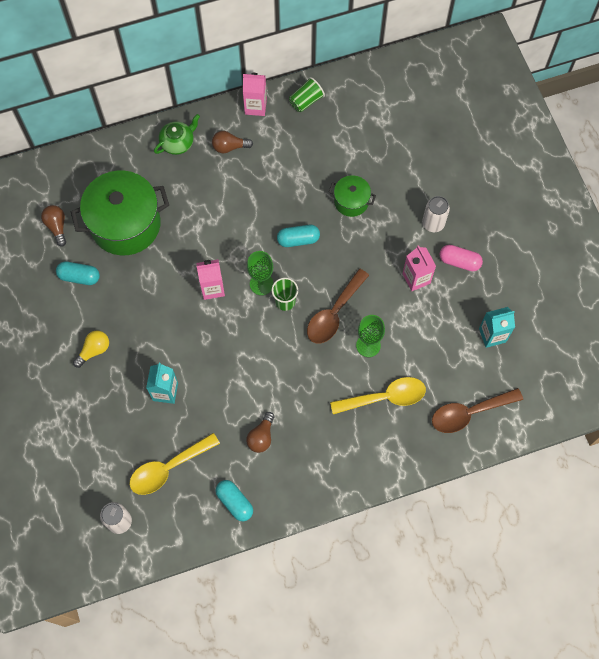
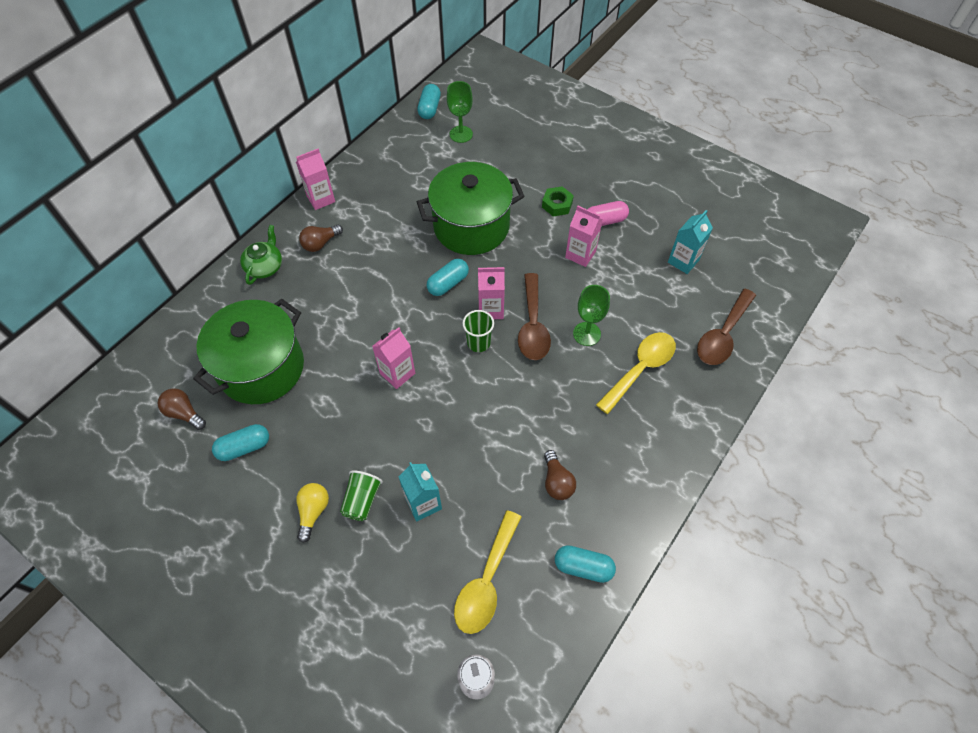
camera: 35 degrees left, 10 degrees down
green goblet [247,251,274,295] -> green goblet moved to [447,81,473,143]
green cup [289,77,325,112] -> green cup moved to [340,470,383,521]
green pot [329,175,376,217] -> green pot [417,162,525,255], size x2.02
white can [422,196,450,232] -> green nut [542,186,574,216]
none -> turquoise capsule [417,84,441,119]
none -> pink carton [478,267,505,319]

